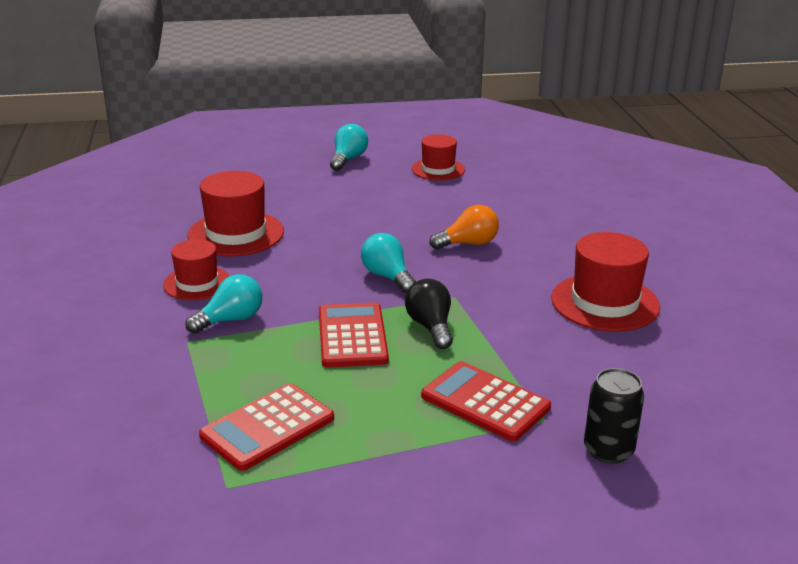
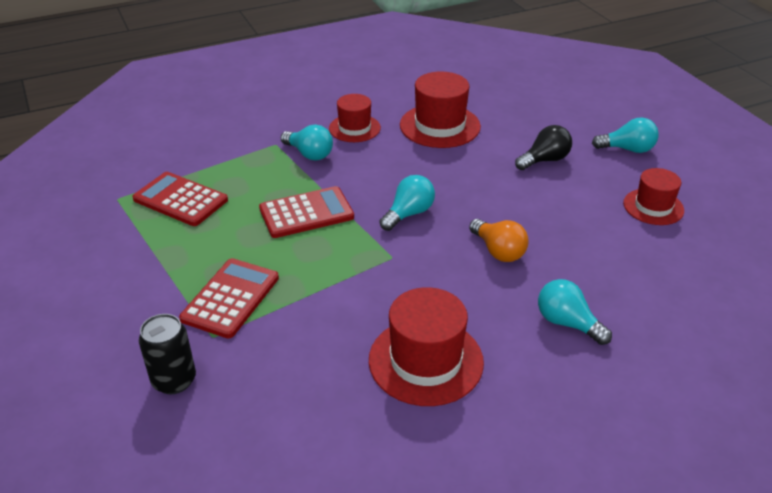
camera: 75 degrees right, 10 degrees up
black light bulb [405,279,453,349] -> black light bulb moved to [515,125,572,170]
none -> turquoise light bulb [538,279,612,345]

